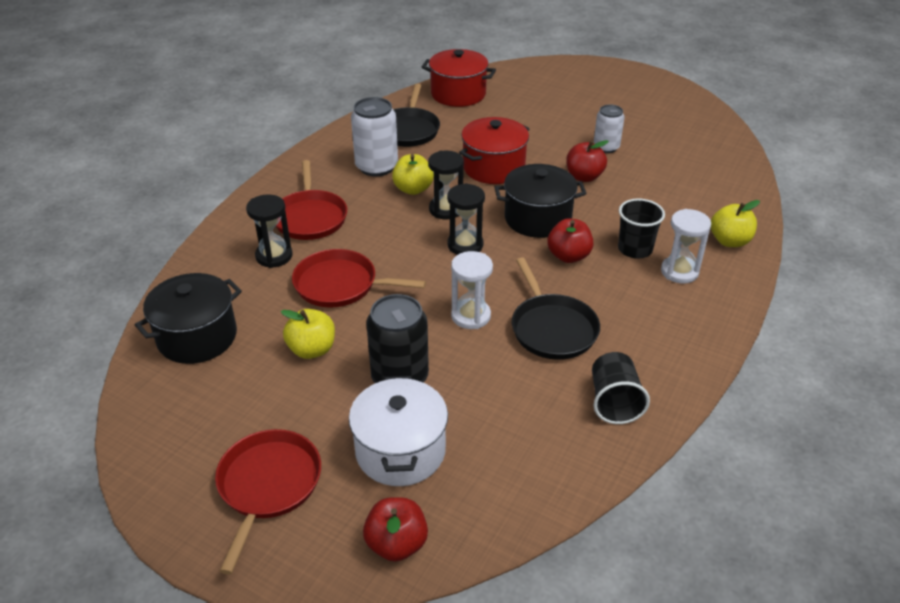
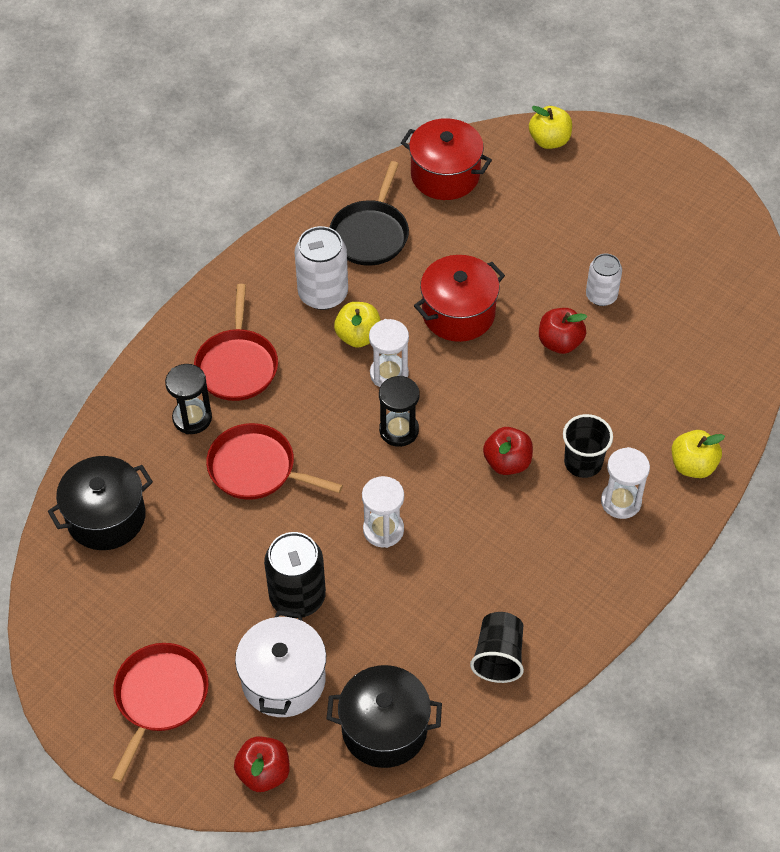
camera: 10 degrees right, 15 degrees up
yellow apple [281,309,335,359] -> yellow apple moved to [529,106,572,149]
black hourglass [428,151,464,219] -> white hourglass [369,319,409,387]
black pot [494,164,587,238] -> black pot moved to [327,665,442,768]
black pan [512,257,600,360] -> none

